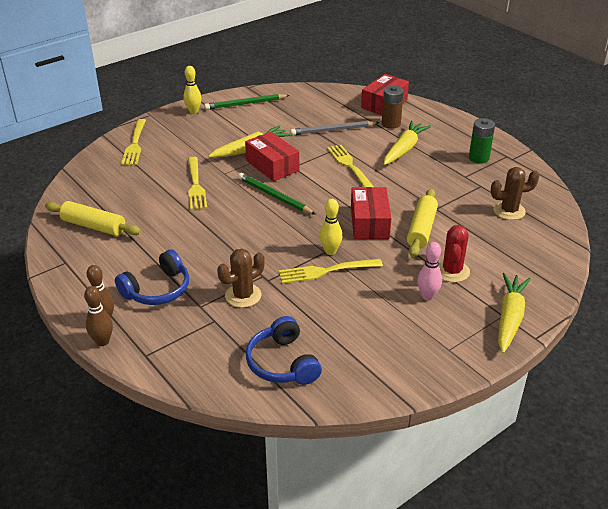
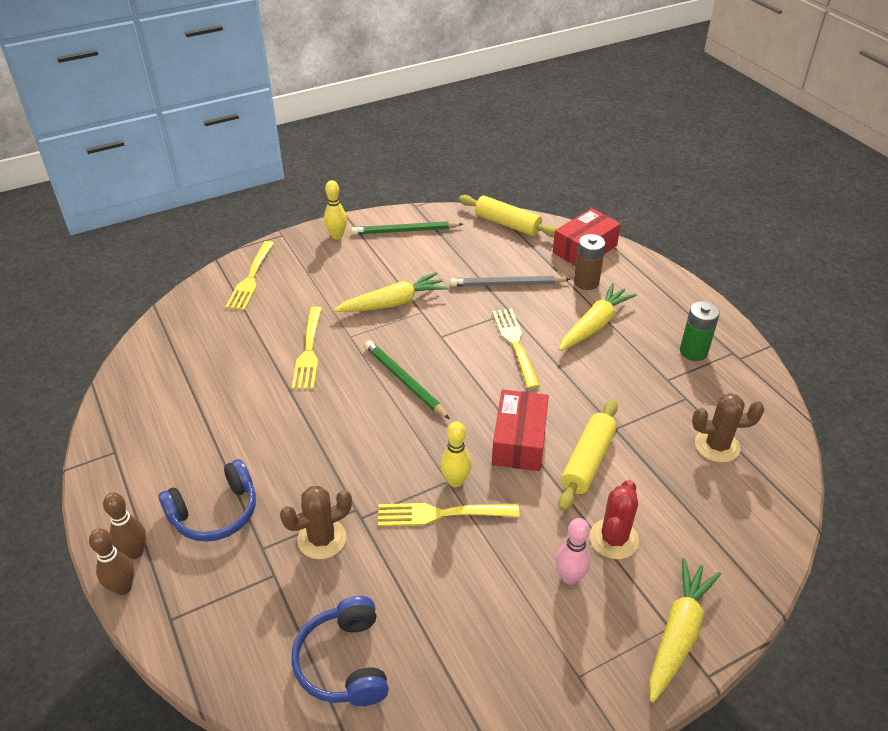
camera: 10 degrees right, 5 degrees up
yellow rolling pin [45,201,142,236] -> yellow rolling pin moved to [459,195,557,237]
red box [245,132,299,182] -> none

